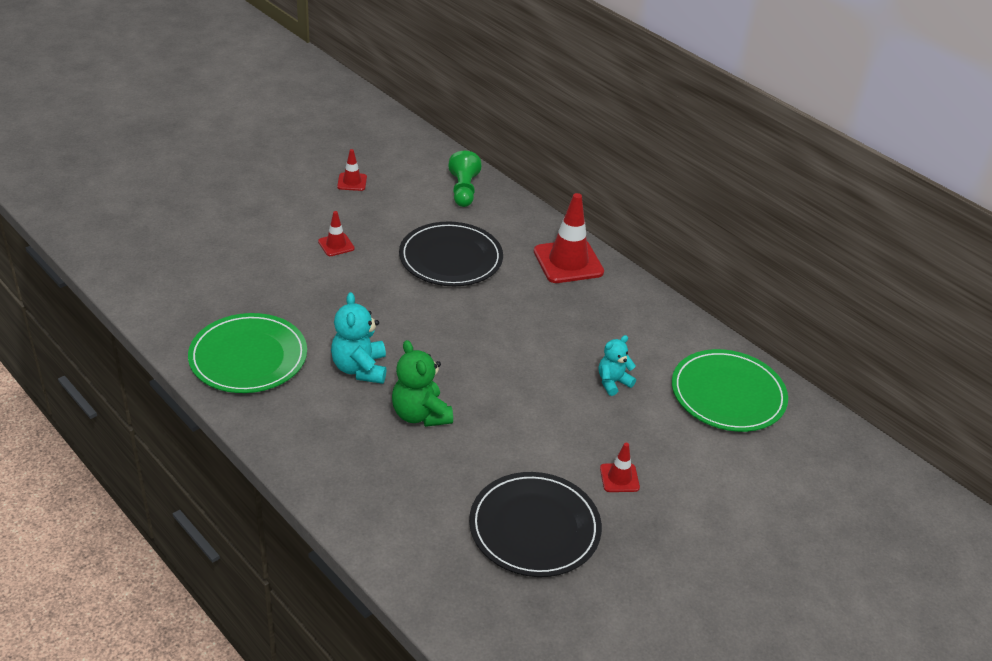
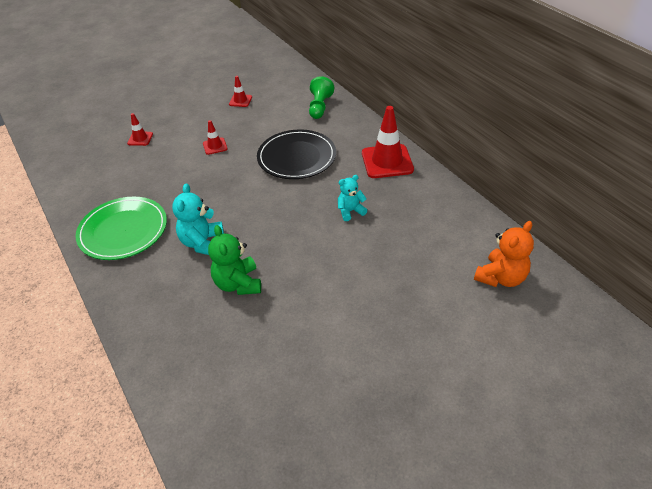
camera: 15 degrees right, 5 degrees up
black plate [469,472,602,577] -> none
turquoise teddy bear [599,335,636,396] -> turquoise teddy bear moved to [338,175,367,221]
red traffic cone [600,443,640,492] -> red traffic cone moved to [127,113,153,146]
green plate [672,349,788,432] -> orange teddy bear [474,221,534,287]

